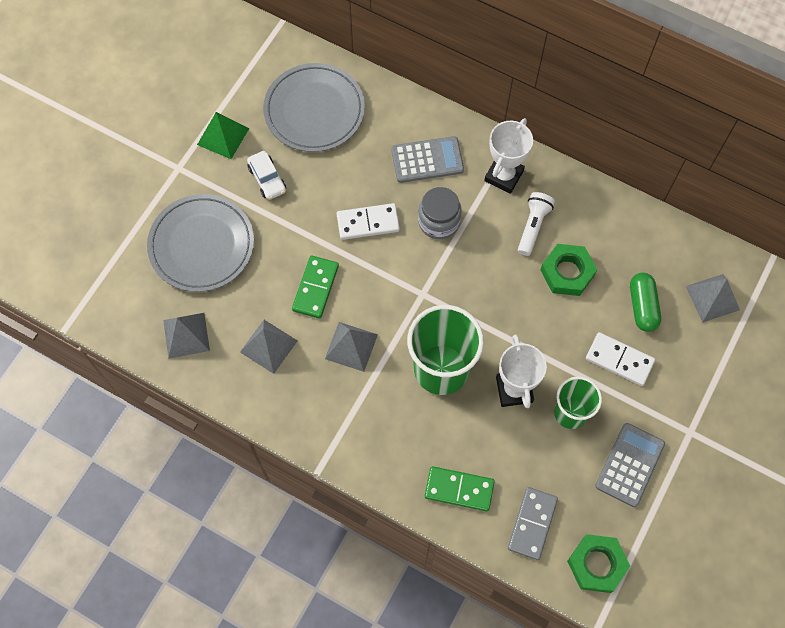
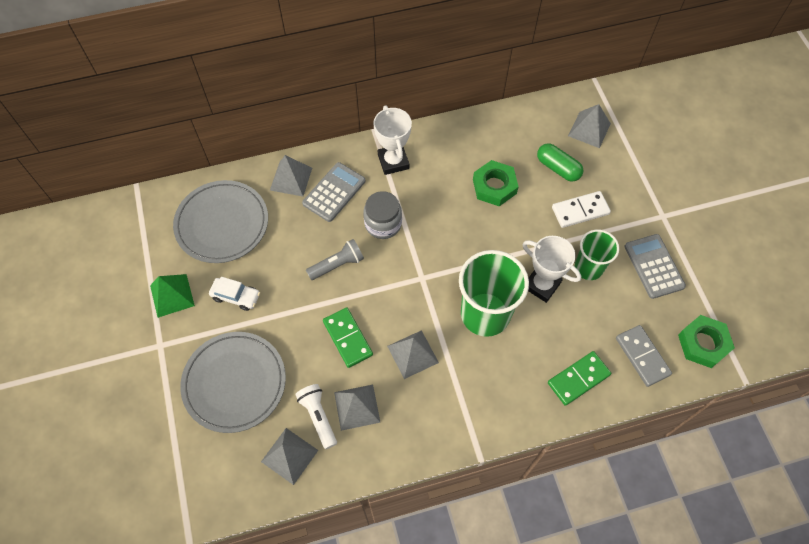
camera: 45 degrees left, 5 degrees down
white domino [337,203,400,240] -> grey flashlight [306,239,364,280]
white flashlight [518,192,555,256] -> white flashlight moved to [295,384,337,449]
none -> grey pyramid [270,155,312,197]

